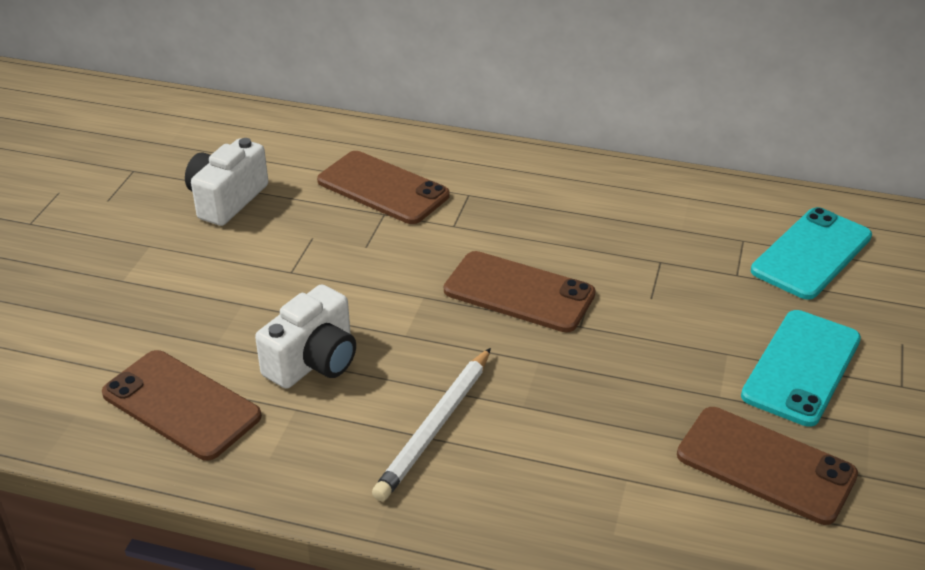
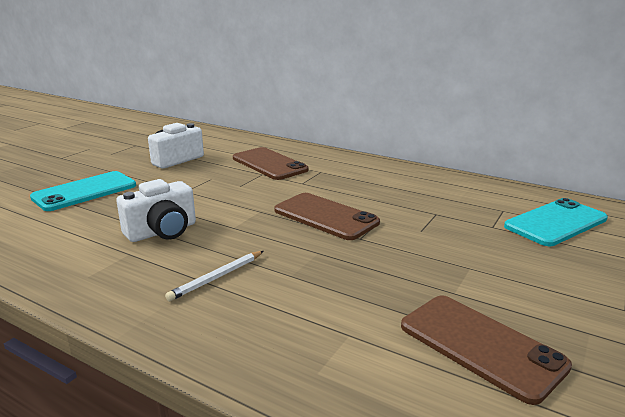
camera: 15 degrees right, 15 degrees down
brown phone [102,350,262,461] -> none
white pencil [372,348,491,501] -> white pencil [165,251,264,301], size x0.66
turquoise phone [741,310,861,427] -> turquoise phone moved to [30,171,136,211]

